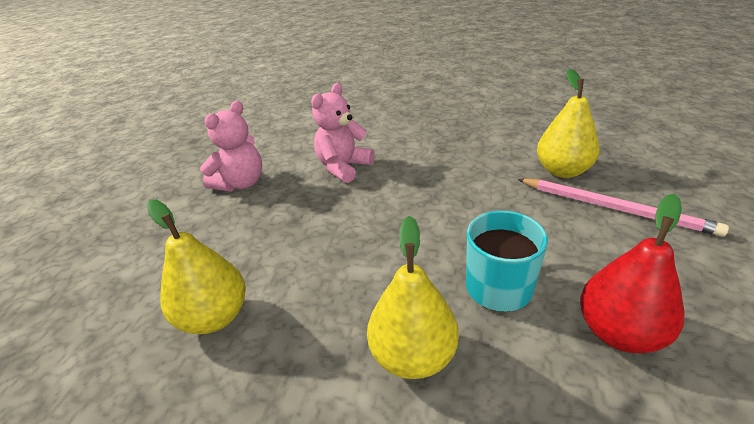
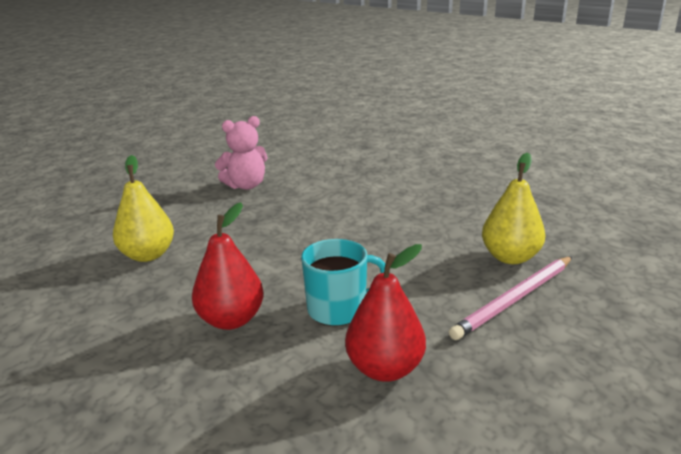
camera: 30 degrees right, 10 degrees down
pink teddy bear [311,83,375,183] -> none
yellow pear [367,216,459,379] -> red pear [192,203,264,330]
pink pencil [517,179,729,237] -> pink pencil turned 75 degrees clockwise [449,256,572,340]

